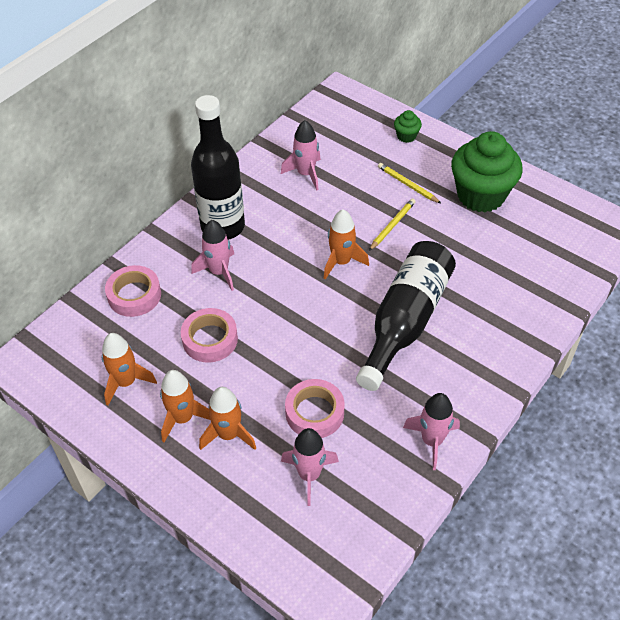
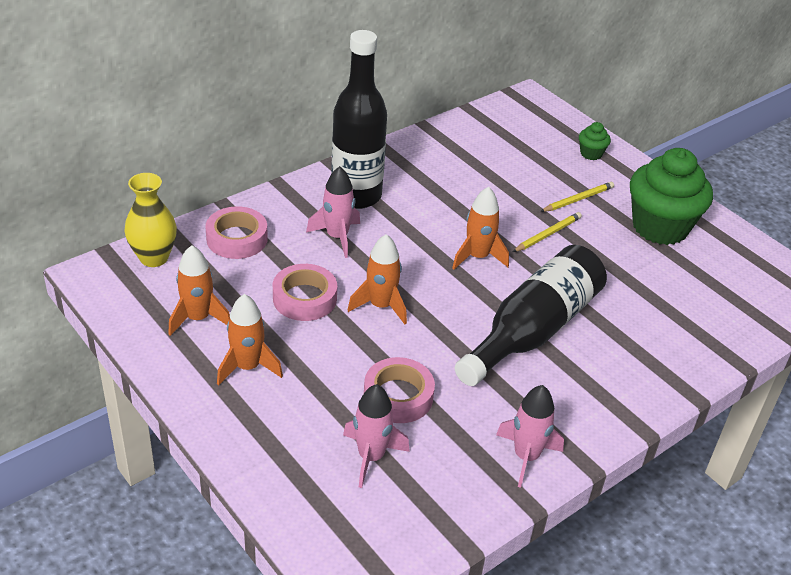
camera: 10 degrees right, 10 degrees down
orange rocket [199,387,256,450] -> orange rocket moved to [348,234,407,324]
pink rocket [281,120,321,191] -> none
yellow pencil [378,163,442,204] -> yellow pencil turned 90 degrees clockwise [540,182,614,212]
none -> yellow vase [125,173,177,267]

